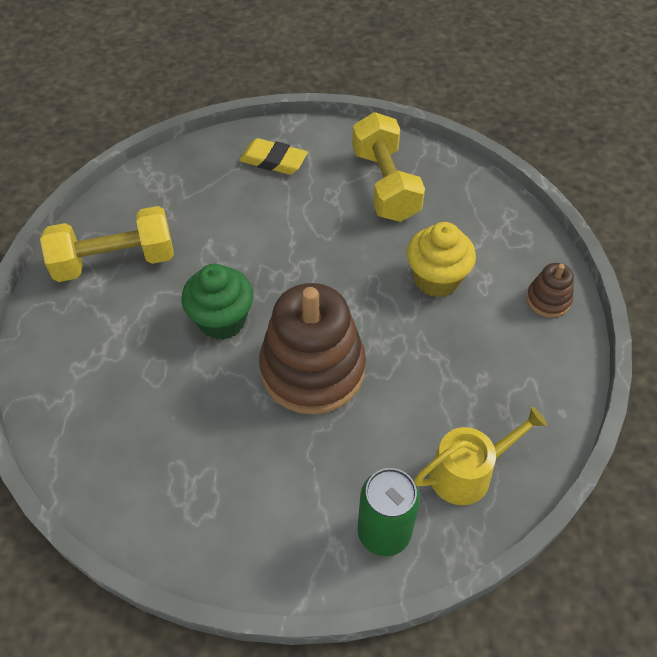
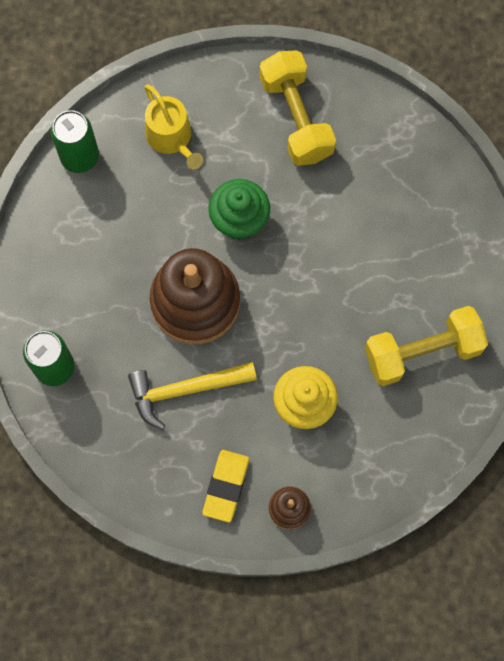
camera: 85 degrees right, 20 degrees up
yellow eraser [239,138,308,175] -> yellow eraser moved to [202,450,249,523]
yellow watering can [414,407,547,505] -> yellow watering can moved to [145,84,203,169]
none -> green can [51,110,99,173]
none -> yellow hammer [128,362,257,430]

